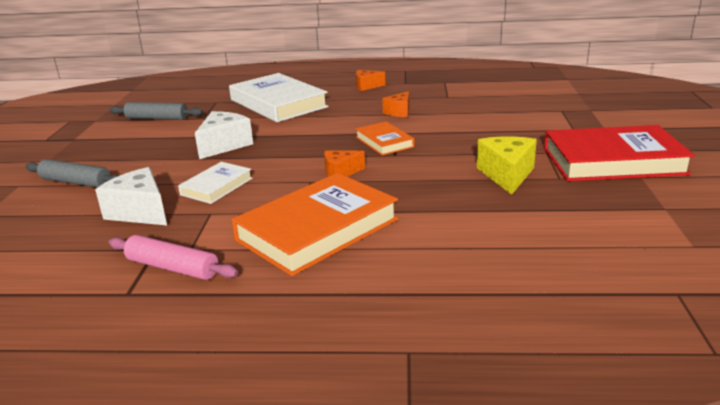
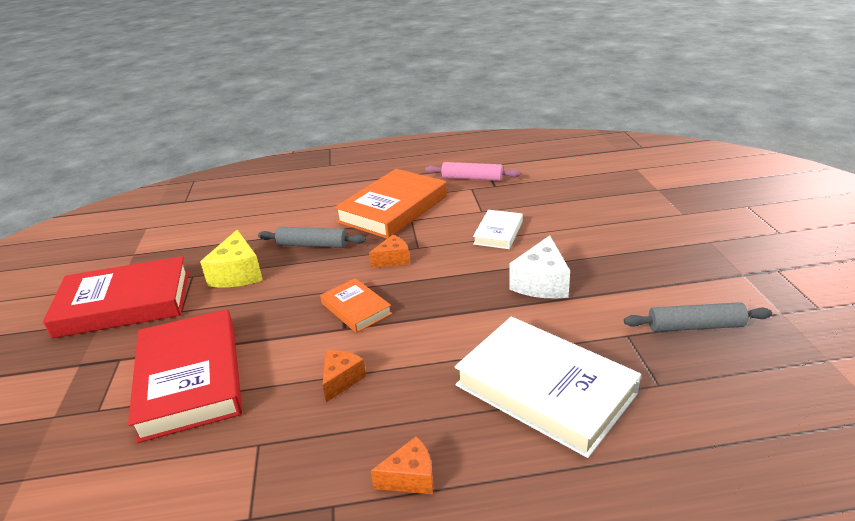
camera: 170 degrees right, 5 degrees up
grey rolling pin [26,159,119,188] -> grey rolling pin moved to [258,227,366,248]
white cheese [95,167,167,225] -> none
none -> red book [128,309,242,443]

